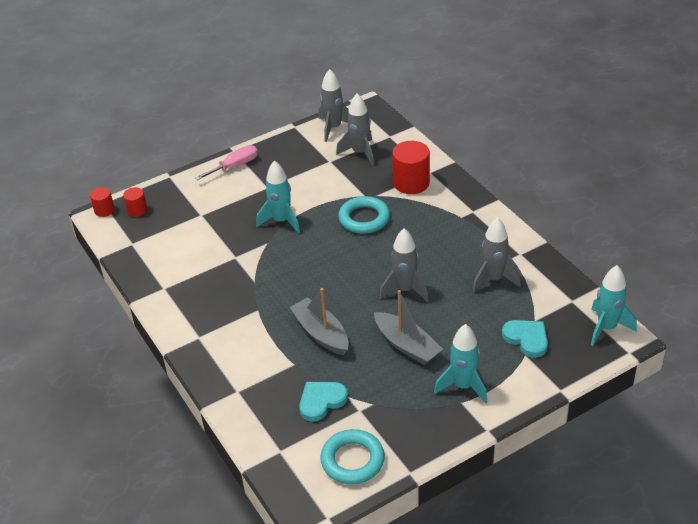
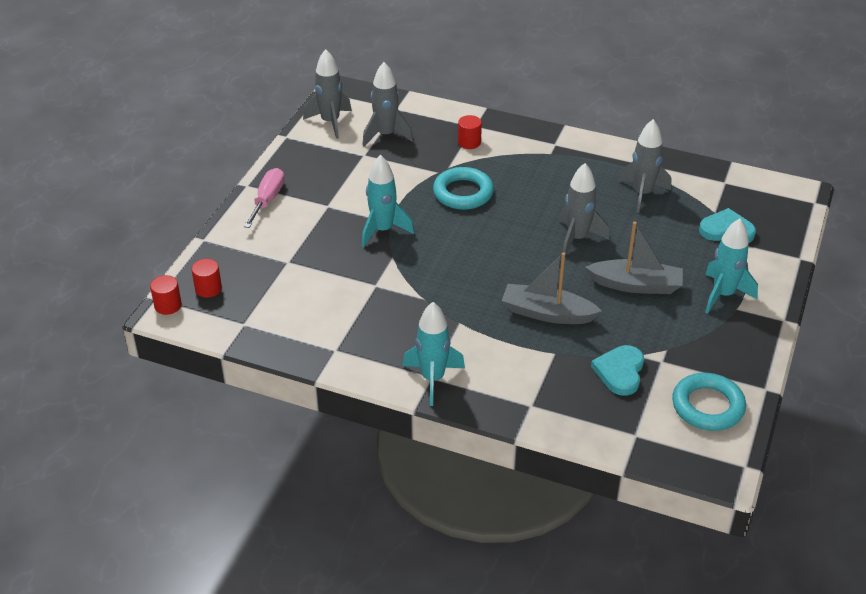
camera: 40 degrees left, 0 degrees up
red cylinder [392,141,430,194] -> red cylinder [458,115,482,149], size x0.55
turquoise rocket [591,265,637,346] -> turquoise rocket moved to [403,302,465,406]

